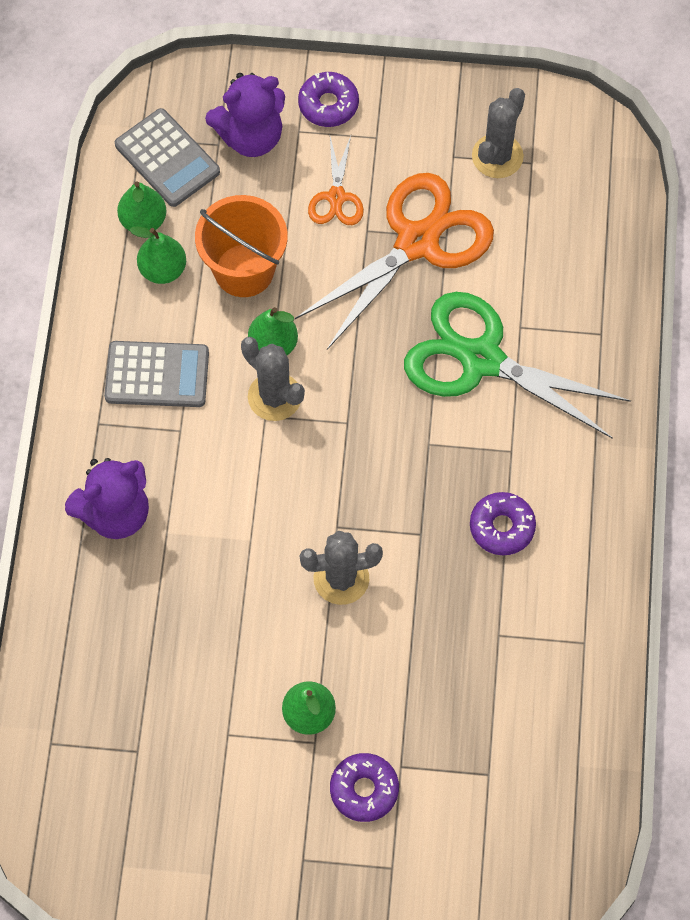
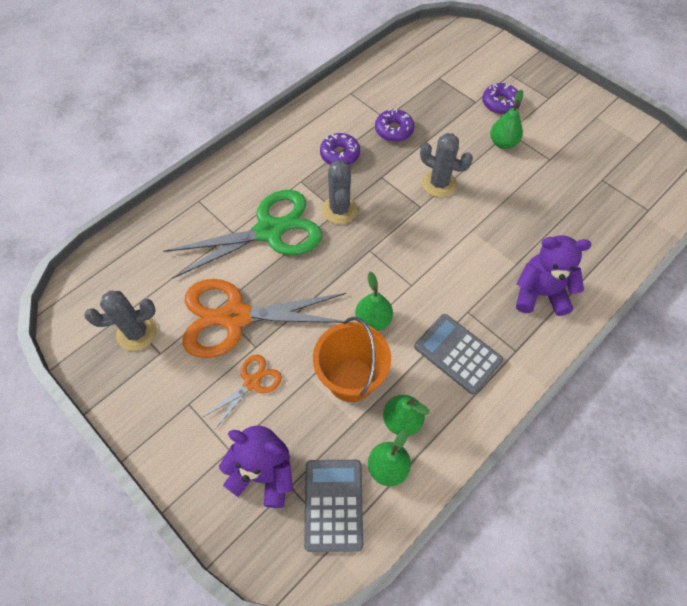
camera: 140 degrees left, 5 degrees down
grey cactus [241,337,305,421] -> grey cactus moved to [322,160,358,224]
purple donut [298,72,359,127] -> purple donut moved to [375,109,414,142]
green scissors [404,292,631,439] -> green scissors turned 90 degrees counterclockwise [163,190,322,278]

